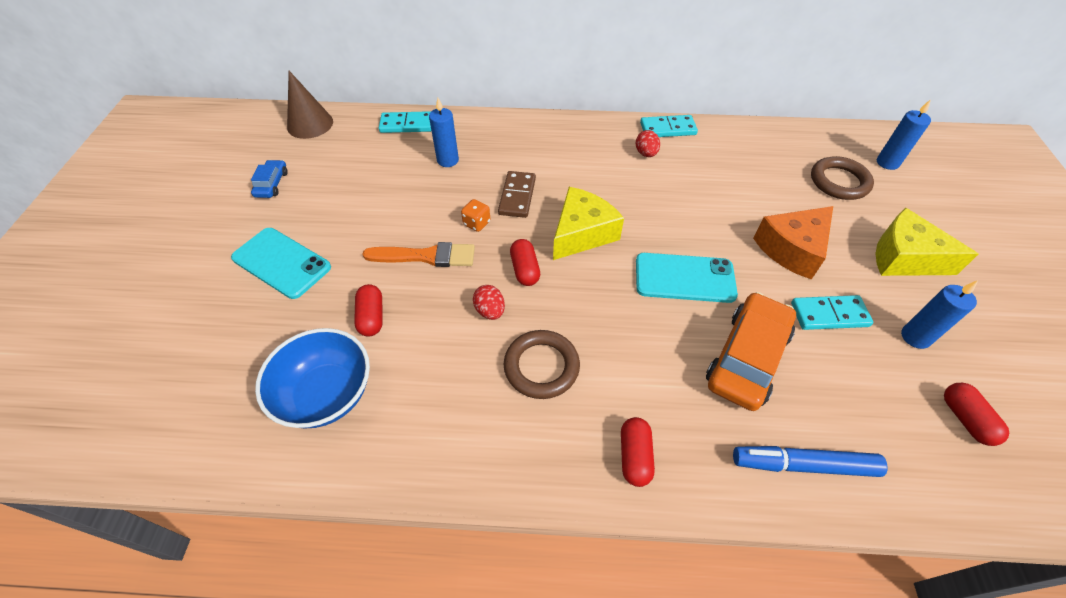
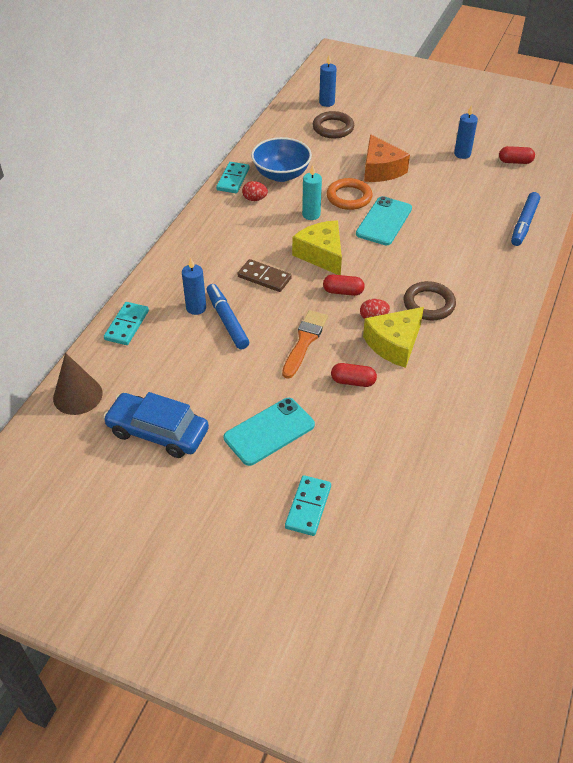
camera: 70 degrees left, 5 degrees down
blue car [251,160,288,198] -> blue car [103,392,209,458], size x1.99
blue bowl [255,328,370,428] -> blue bowl moved to [251,137,312,182]
orange dice [461,199,490,232] -> none
red capsule [621,417,655,487] -> none
orange car [706,292,796,411] -> none
turquoise domino [791,295,874,330] -> turquoise domino moved to [285,475,331,536]
yellow cheese [876,208,978,276] -> yellow cheese moved to [363,307,424,368]
none -> blue marker [207,284,249,349]
none -> turquoise candle [302,165,322,220]
none -> orange ring [327,178,372,210]

